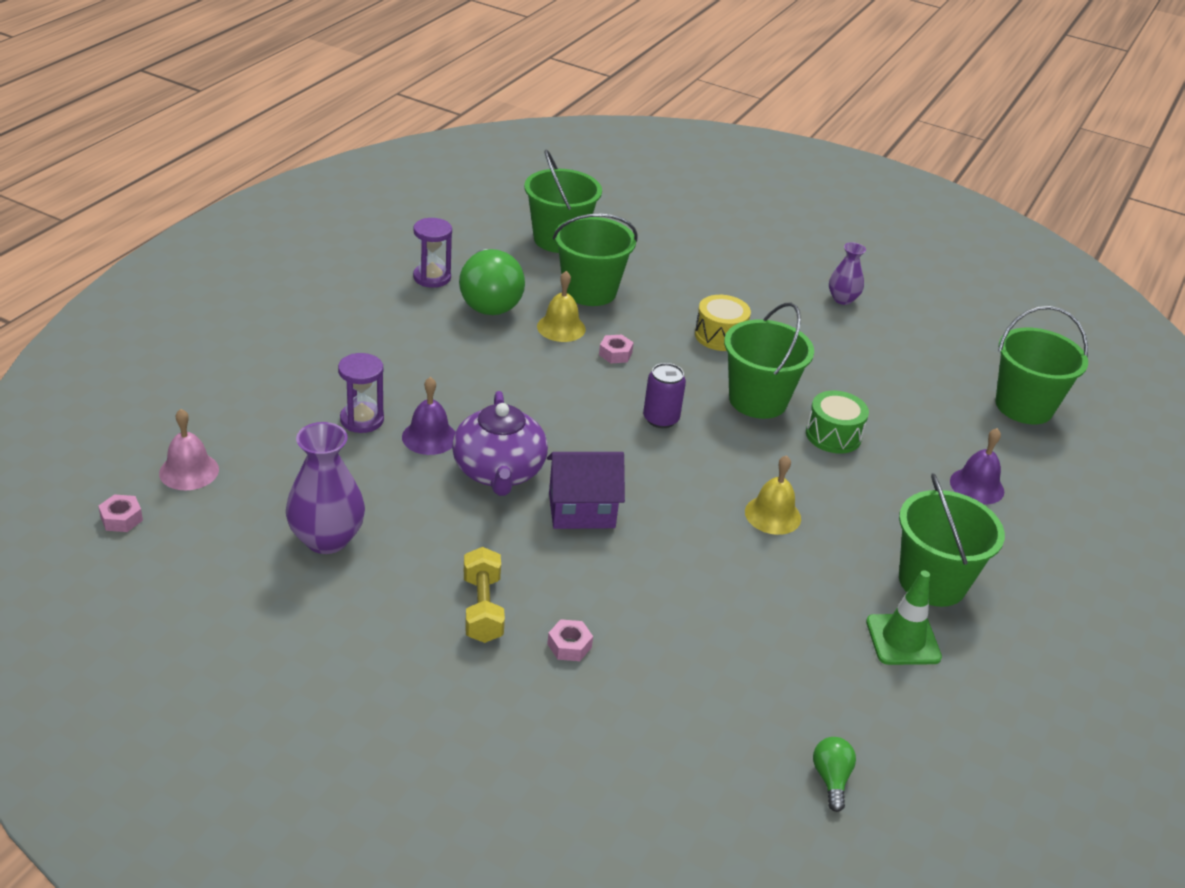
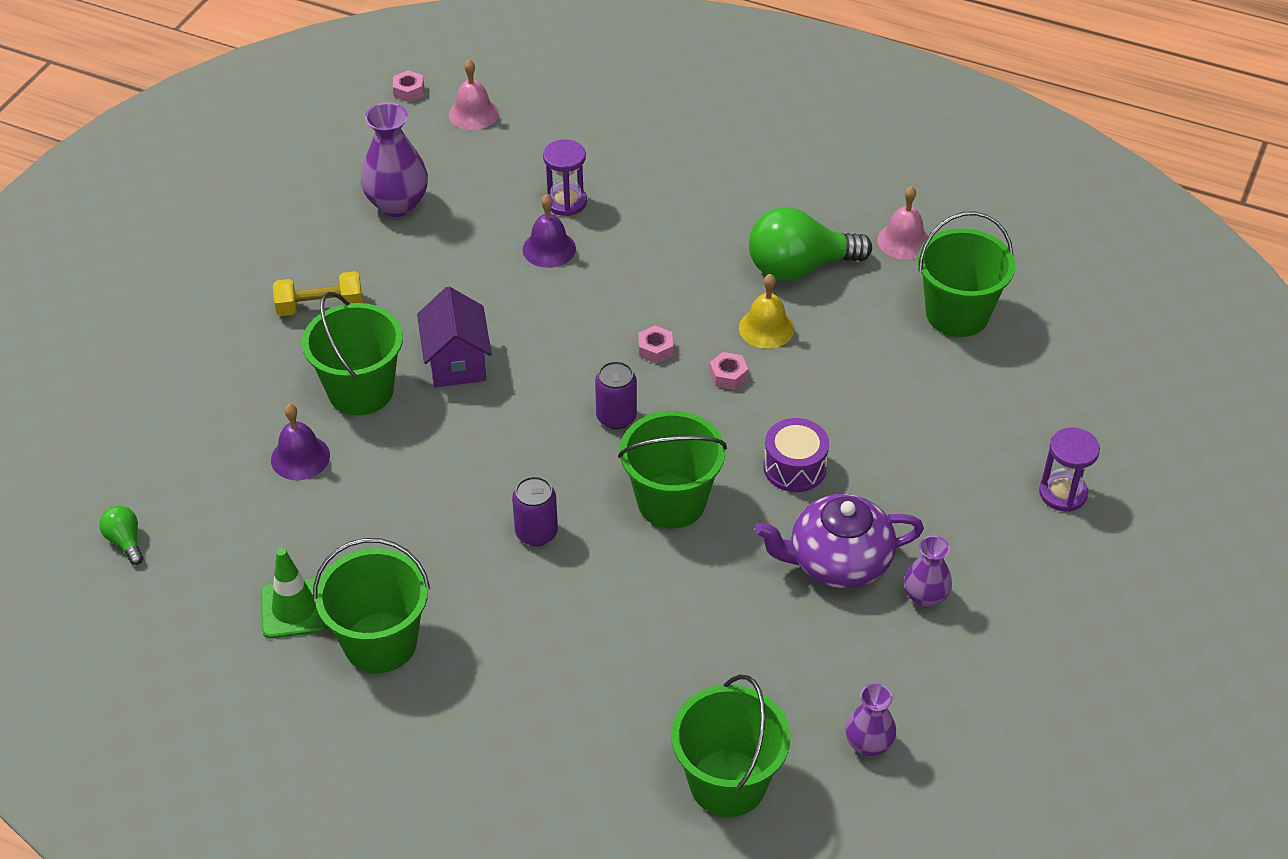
camera: 90 degrees right, 10 degrees up
purple hourglass [413,218,452,288] -> purple hourglass moved to [1039,428,1100,512]
purple teapot [452,391,548,496] -> purple teapot moved to [755,494,924,589]
pink nut [547,619,593,661] -> pink nut moved to [639,326,673,364]
green bucket [553,213,638,306] -> green bucket moved to [302,292,403,415]
yellow drum [695,295,751,351] -> purple drum [763,418,829,492]
yellow bell [745,455,801,535] -> none
green drum [806,391,869,454] -> none
green light bulb [813,737,856,812] -> green light bulb turned 120 degrees counterclockwise [99,506,144,565]
purple bell [950,428,1004,504] -> purple bell moved to [271,404,330,480]
none -> purple can [512,476,558,546]
none -> purple vase [846,684,896,757]
none -> pink bell [877,186,928,260]

